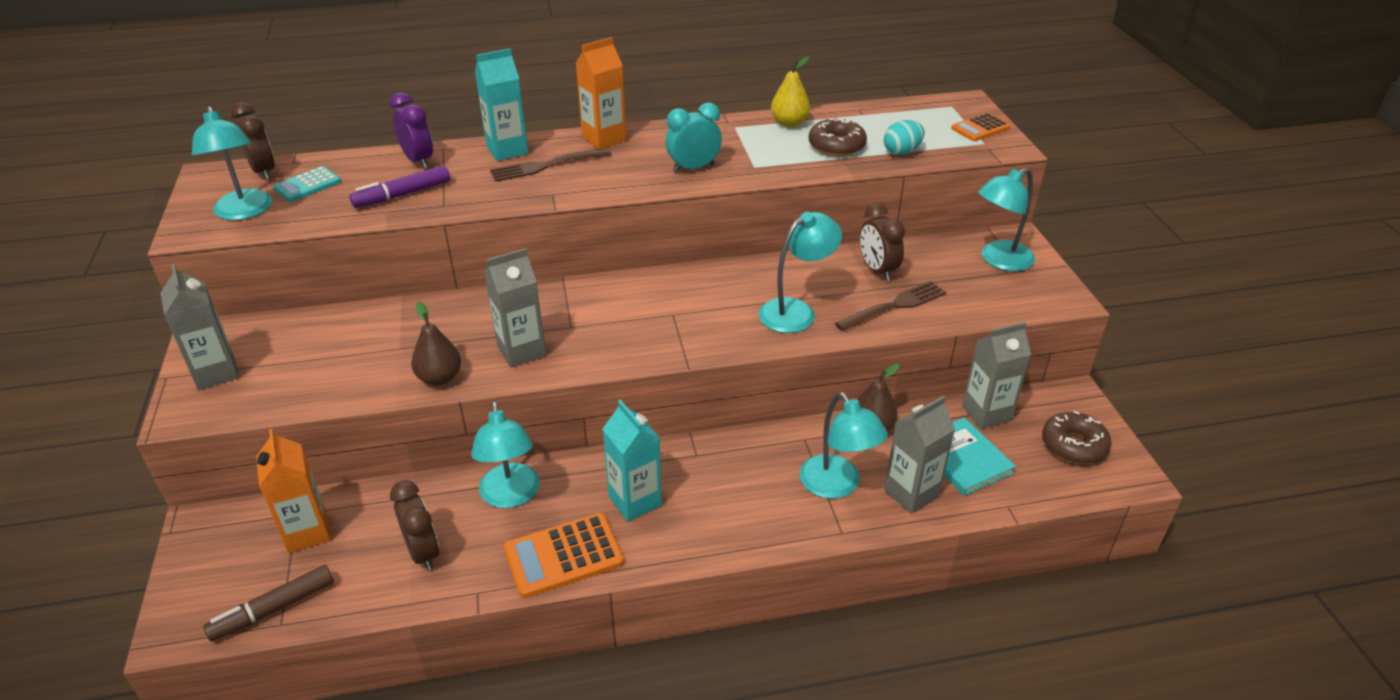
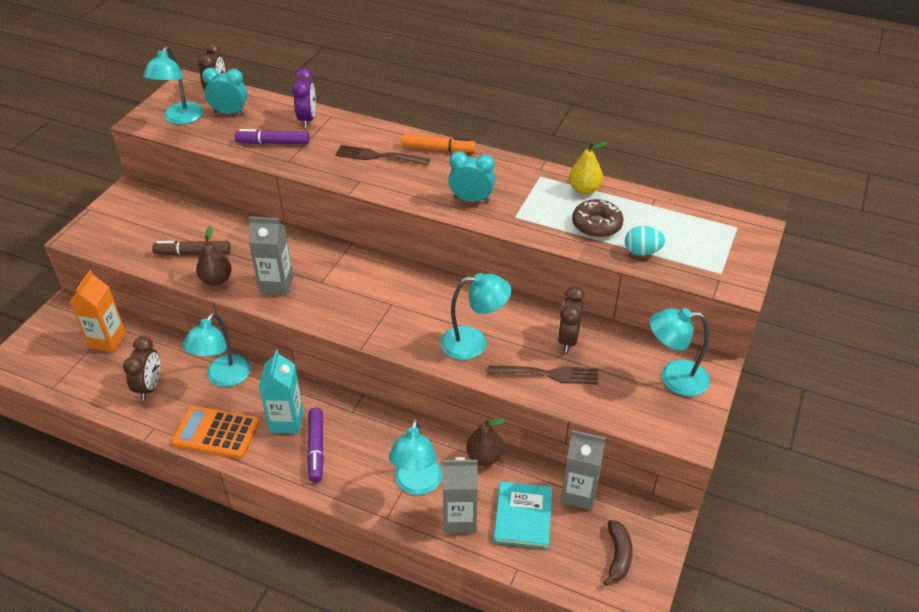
camera: 35 degrees right, 5 degrees up
grey carton [160,264,239,390] -> none
brown marker [203,565,334,642] -> brown marker moved to [152,241,231,255]
turquoise calculator [273,166,341,202] -> turquoise clock [202,68,247,114]
turquoise carton [475,48,528,161] -> none
orange carton [576,37,626,149] -> orange marker [402,134,476,152]
orange calculator [951,113,1010,141] -> none
brown donut [1042,411,1111,464] -> brown banana [603,520,633,586]
none -> purple marker [307,407,324,483]

